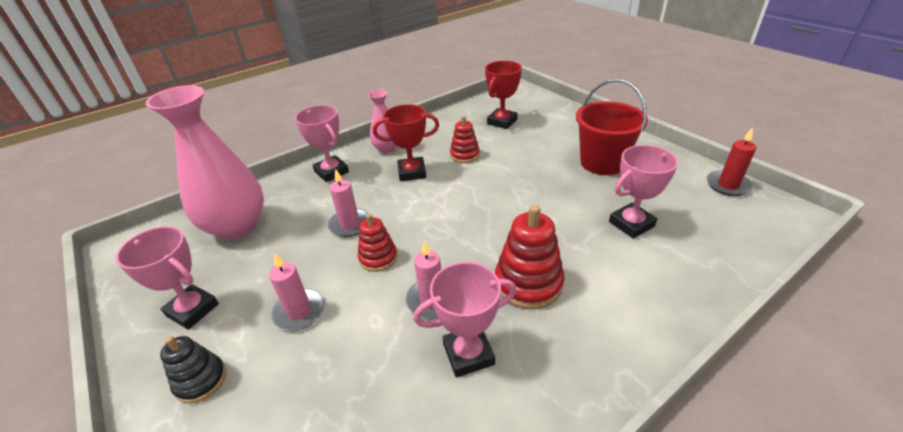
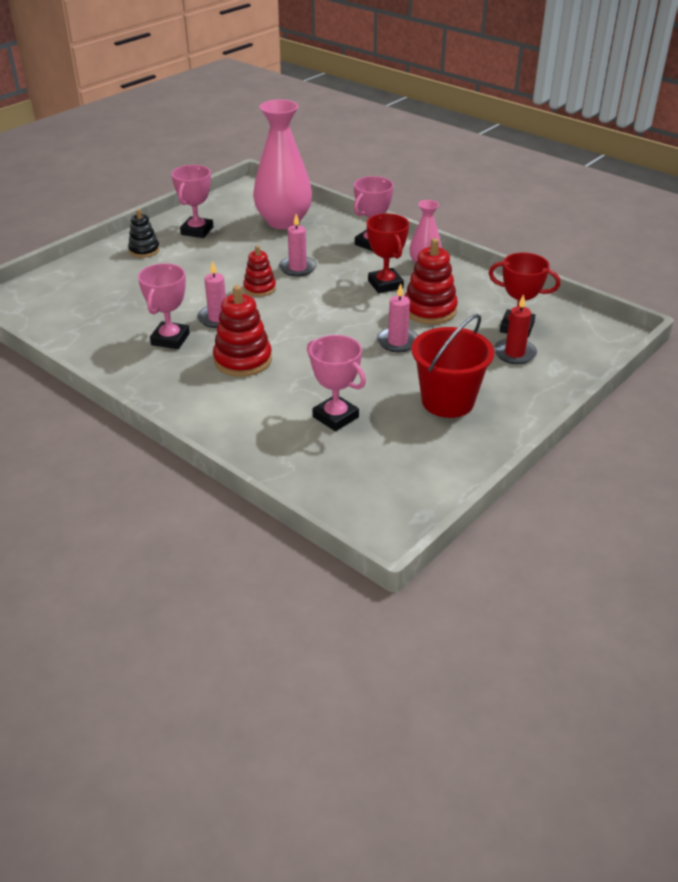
camera: 75 degrees right, 0 degrees up
pink candle [269,253,324,331] -> pink candle moved to [377,283,418,352]
pink trophy [413,262,517,377] -> pink trophy turned 45 degrees clockwise [138,263,190,349]
red stacking toy [450,116,480,163] -> red stacking toy [405,238,458,324], size x1.61
red candle [707,128,756,196] -> red candle moved to [494,294,537,364]

